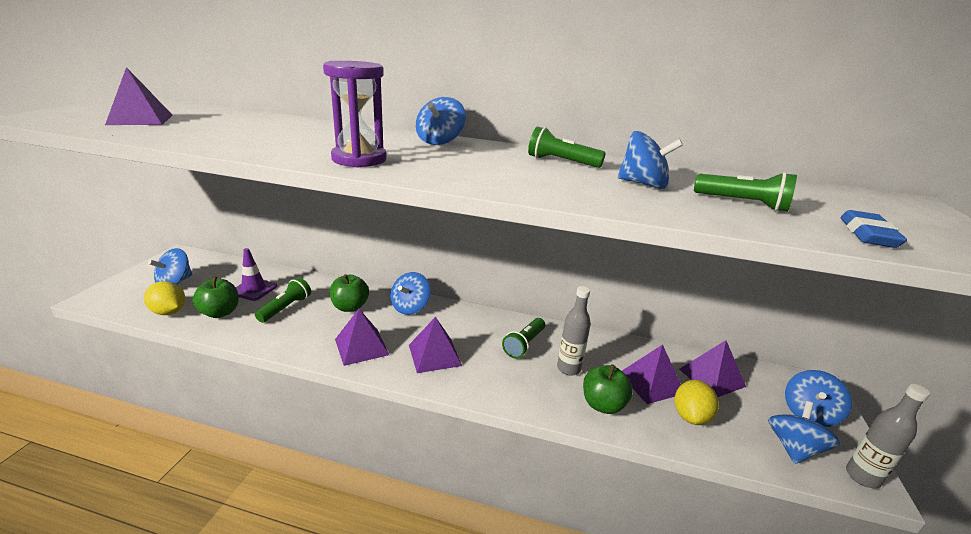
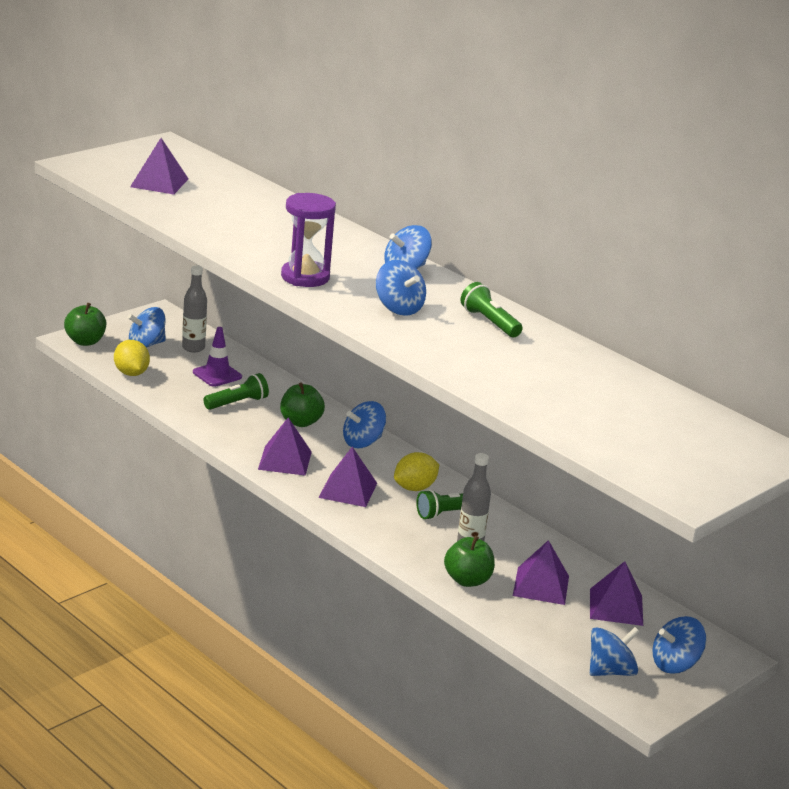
camera: 30 degrees right, 0 degrees up
green apple [192,276,239,318] -> green apple moved to [64,303,106,346]
blue spinning top [618,131,683,189] -> blue spinning top moved to [376,260,426,316]
yellow lemon [674,380,719,425] -> yellow lemon moved to [394,452,439,491]
green flashlight [694,172,797,211] -> none
blue eraser [840,210,907,248] -> none
grey bottle [846,384,930,489] -> grey bottle moved to [182,265,207,353]

